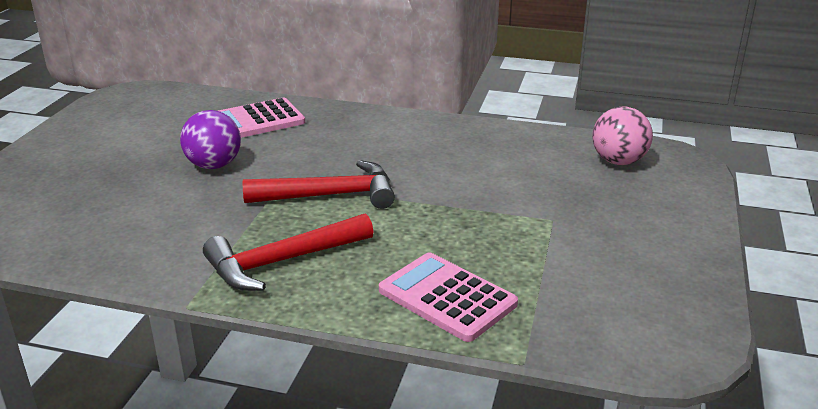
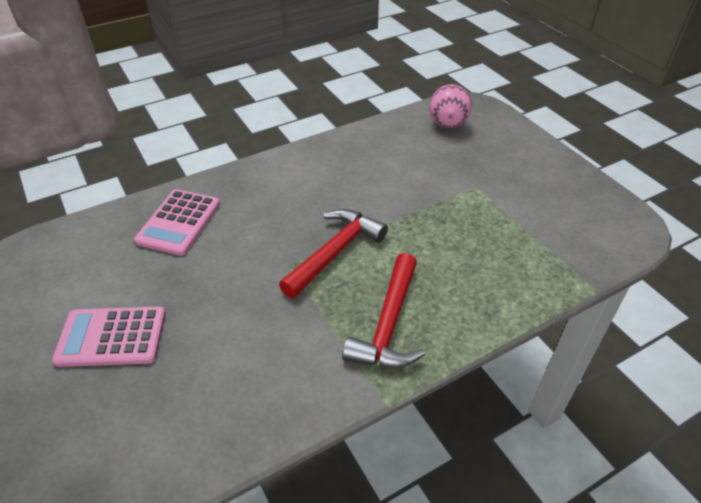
camera: 45 degrees left, 15 degrees up
purple ball [180,110,241,169] -> none
pink calculator [379,252,518,342] -> pink calculator moved to [52,307,166,367]

